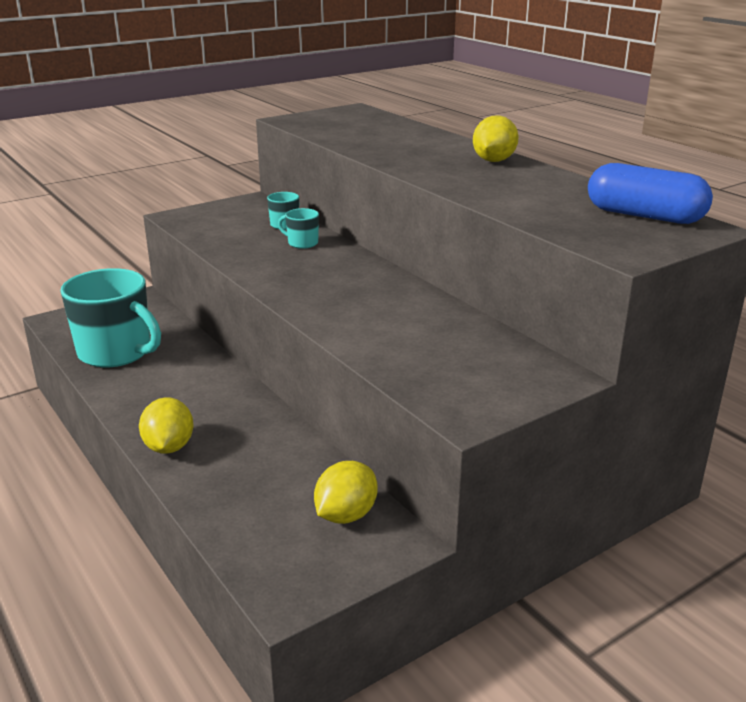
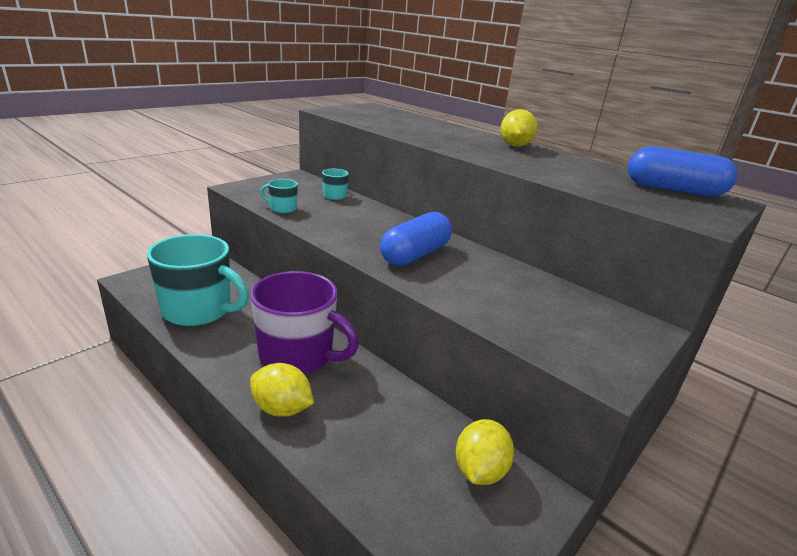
camera: 15 degrees left, 0 degrees up
yellow lemon [139,397,194,454] -> yellow lemon turned 45 degrees counterclockwise [250,363,314,417]
turquoise mug [278,208,319,249] -> turquoise mug moved to [260,179,298,213]
none -> purple mug [250,271,359,374]
none -> blue capsule [380,212,452,266]

